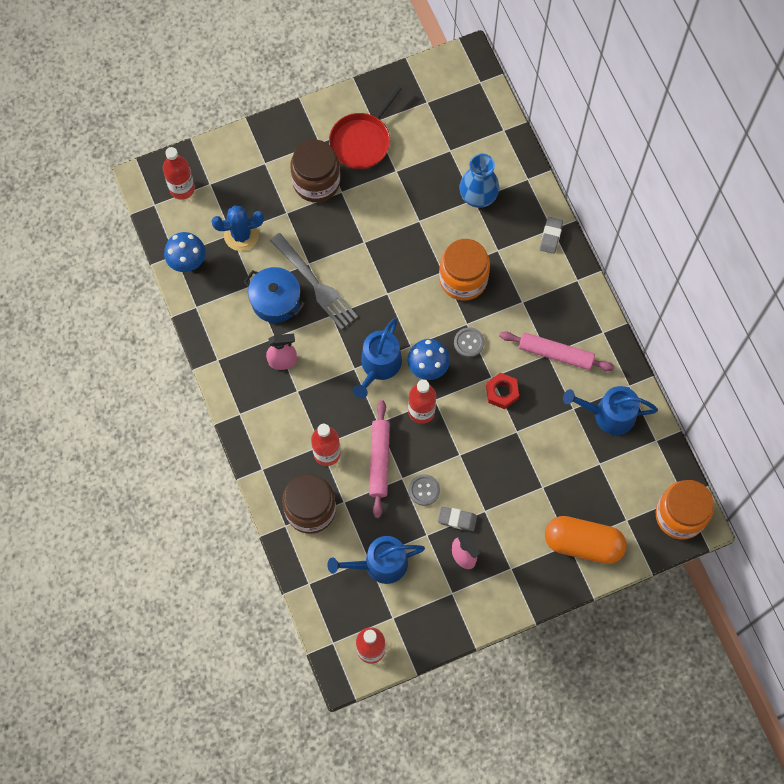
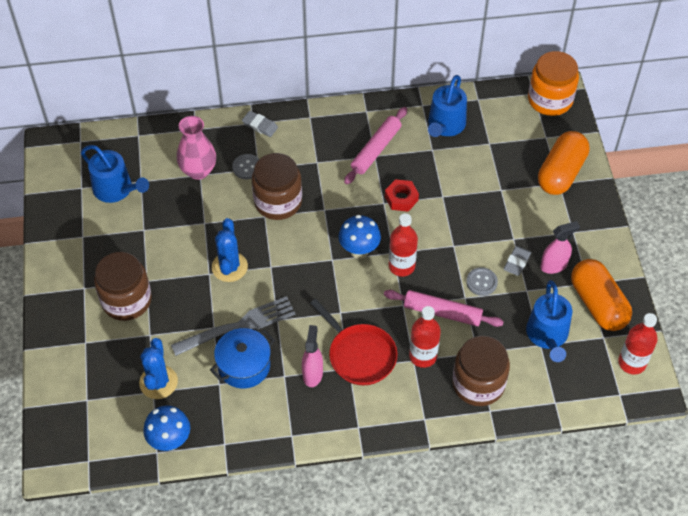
camera: 75 degrees left, 15 degrees down
red bottle [163,147,195,200] -> none
red pan [329,85,402,169] -> red pan moved to [310,299,397,385]
blue watering can [353,318,402,398] -> blue watering can moved to [81,145,149,203]
orange jar [439,239,490,301] -> brown jar [252,153,302,220]
grey button [454,327,484,357] -> grey button moved to [232,154,259,179]
blue vase [459,154,499,208] -> pink vase [177,116,216,180]
none -> blue cactus [212,218,248,282]
none -> orange capsule [571,259,632,331]

